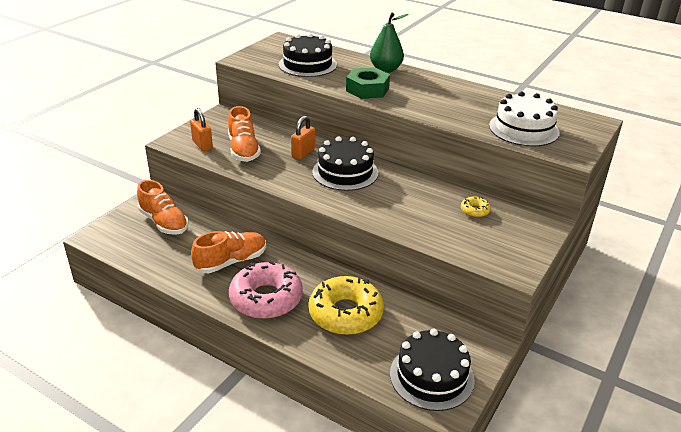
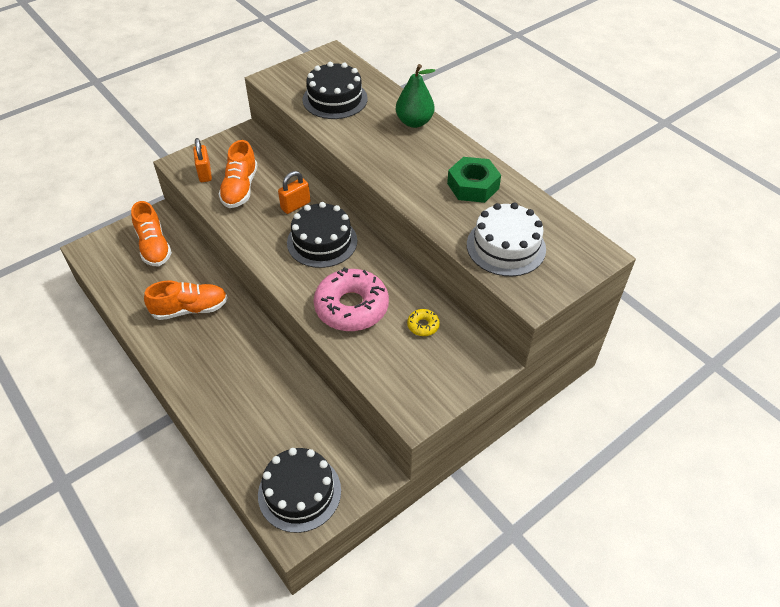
camera: 20 degrees right, 15 degrees up
pink donut [229,261,303,319] -> pink donut moved to [314,267,389,331]
yellow donut [309,276,384,335] -> none
green nut [346,67,390,99] -> green nut moved to [447,157,501,203]

